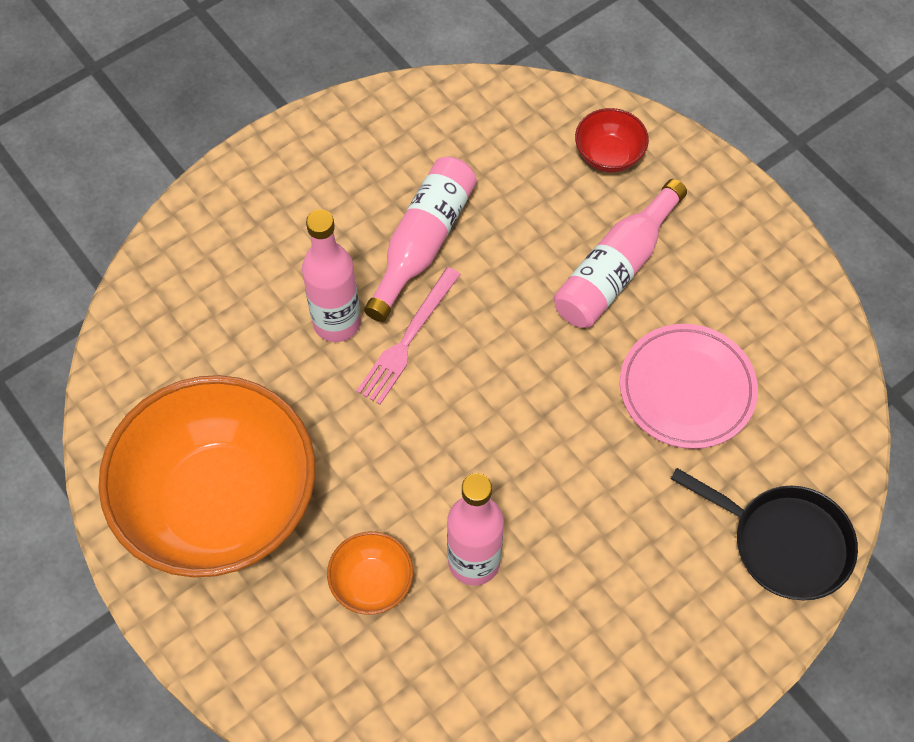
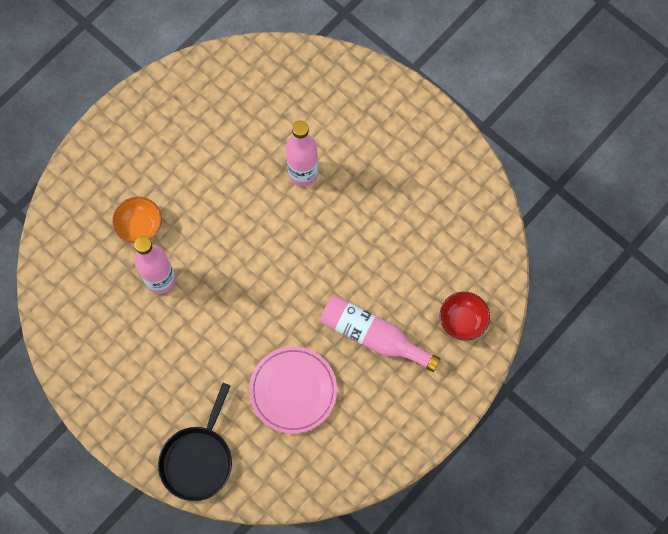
camera: 80 degrees right, 10 degrees up
orange bowl [98,375,315,577] -> none
pink fork [356,267,461,404] -> none
pink bottle [364,157,477,322] -> none

